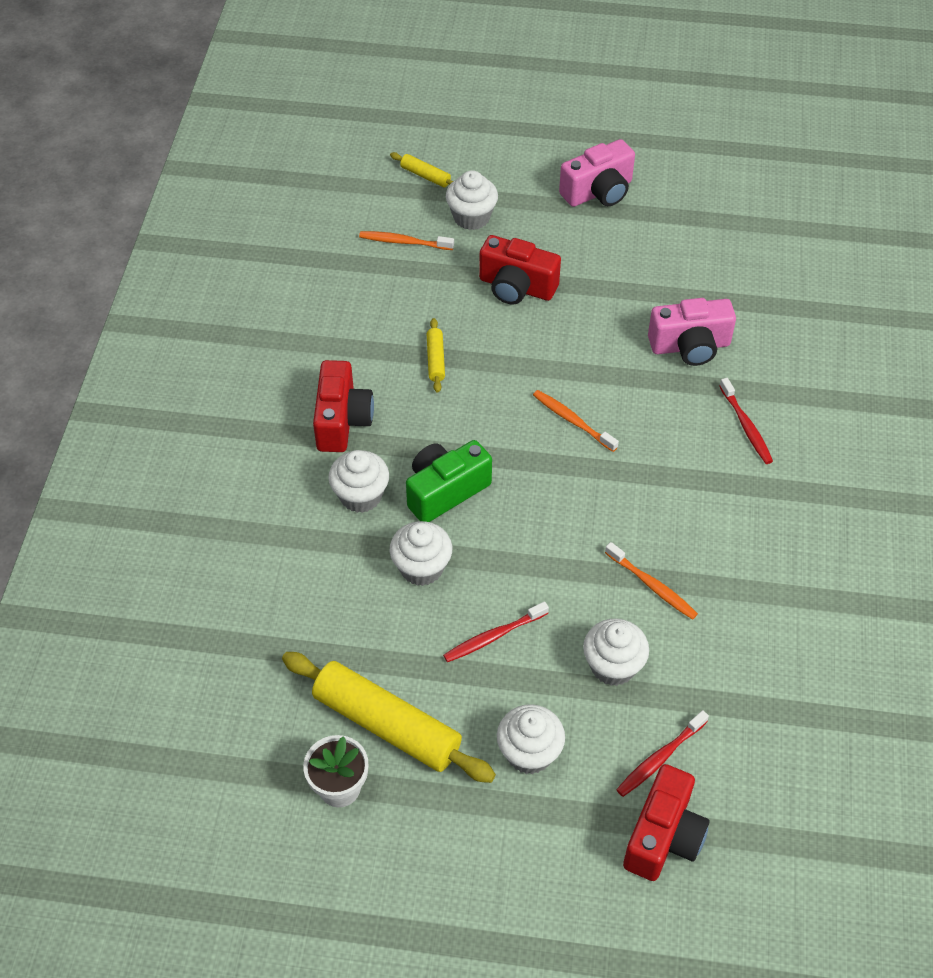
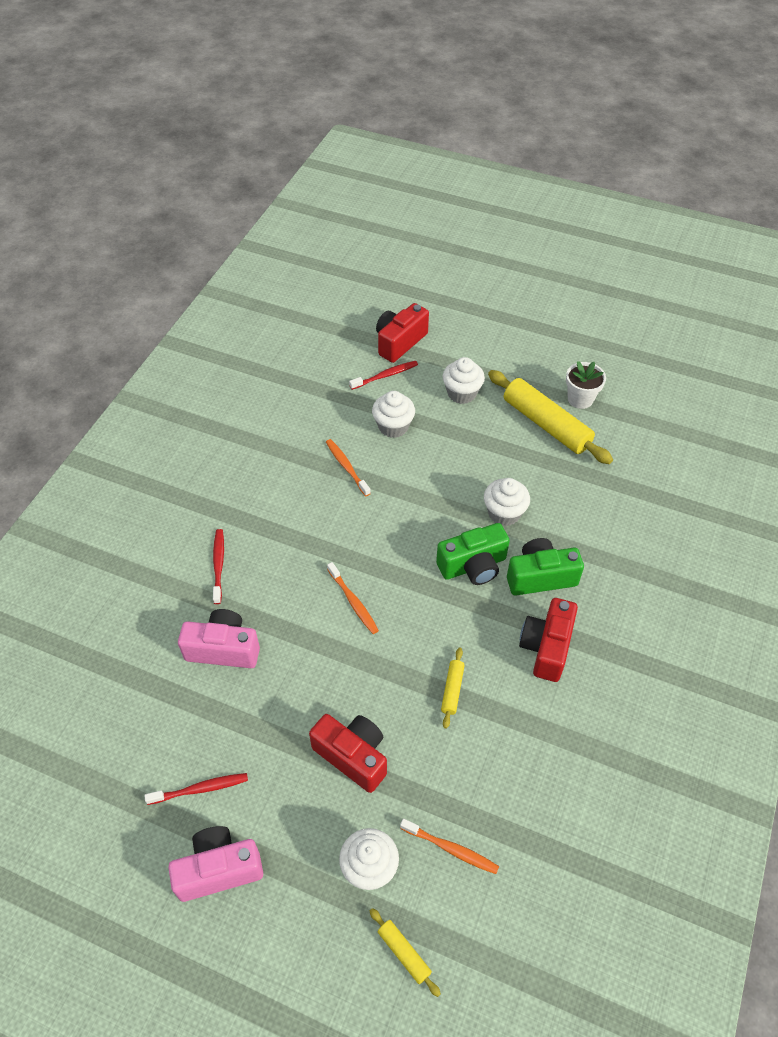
camera: 165 degrees left, 0 degrees up
white cupcake [328,450,389,513] -> green camera [507,538,584,596]
red toothbrush [443,601,549,662] -> red toothbrush moved to [144,773,248,805]

